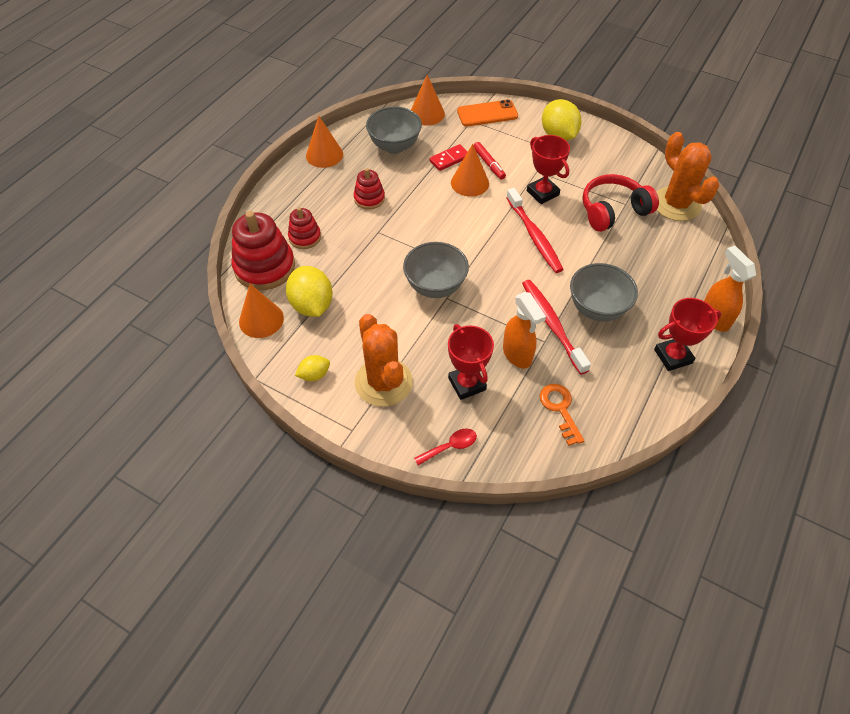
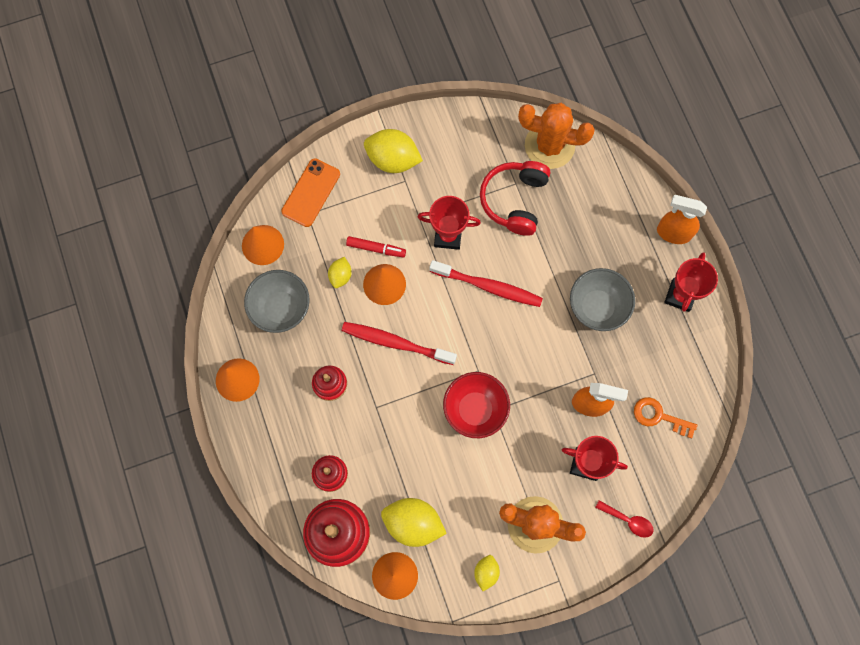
camera: 50 degrees left, 20 degrees up
grey bowl [403,242,469,298] -> red bowl [443,372,510,438]
red spoon [414,428,477,466] -> red spoon turned 105 degrees clockwise [595,500,654,538]
red domino [429,144,468,171] -> yellow lemon [328,257,352,288]
red toothbrush [522,280,591,375] -> red toothbrush moved to [342,322,457,365]

